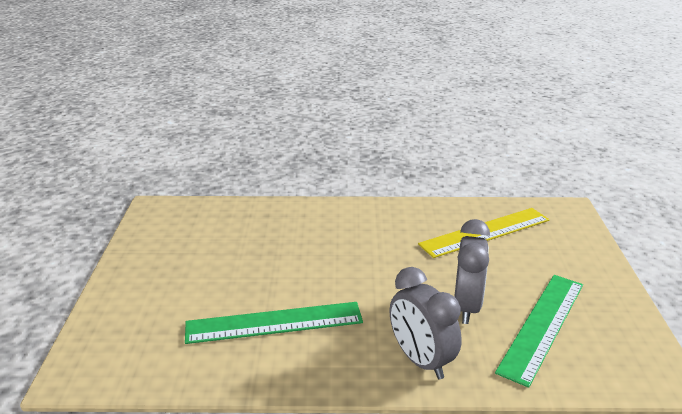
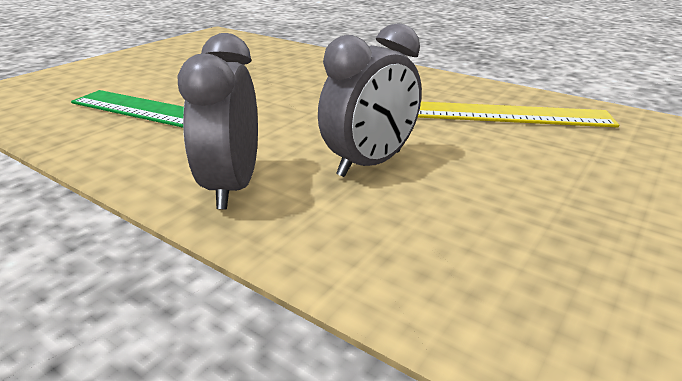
camera: 35 degrees right, 0 degrees up
green ruler [495,275,583,388] -> none

